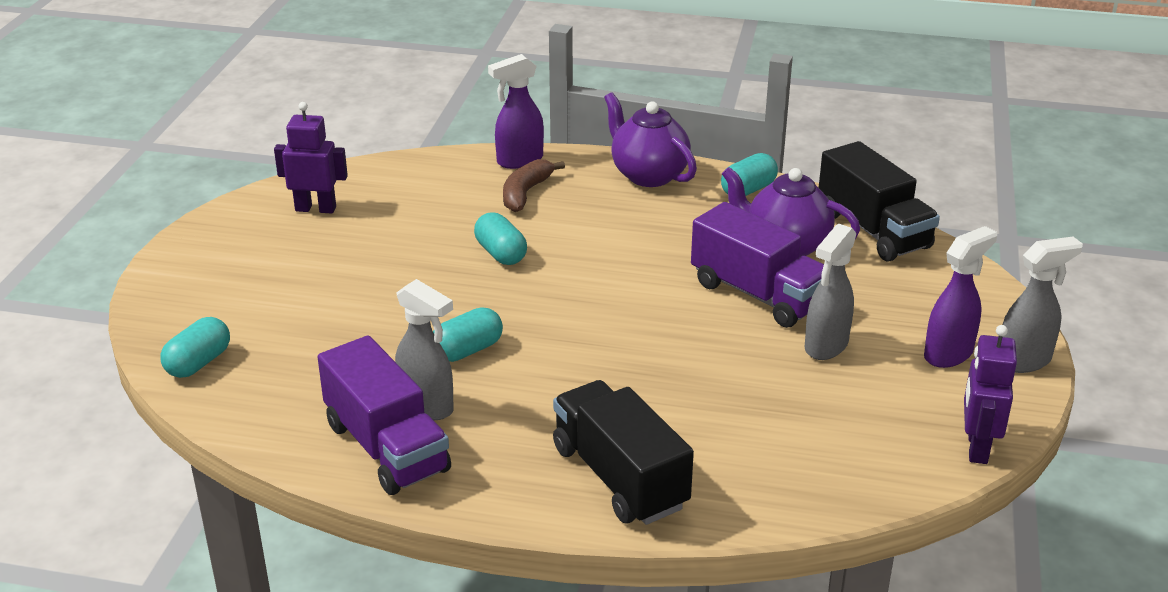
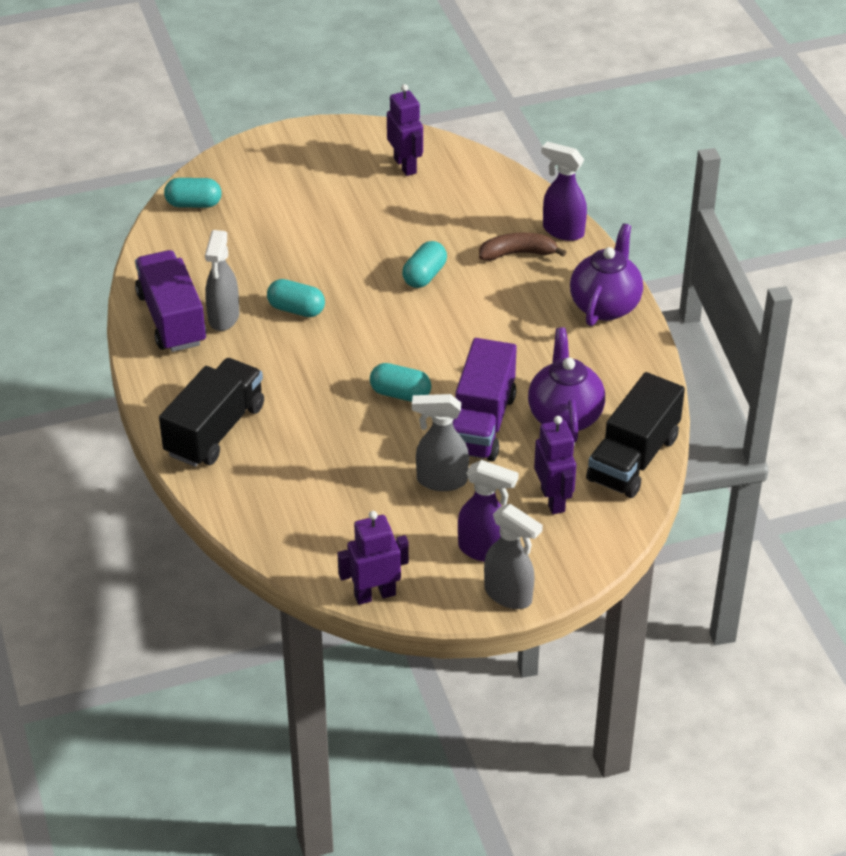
camera: 60 degrees right, 10 degrees up
purple truck [318,335,451,495] -> purple truck turned 135 degrees clockwise [135,250,207,352]
turquoise capsule [721,153,778,196] -> turquoise capsule moved to [370,363,431,402]
none -> purple robot [534,416,576,514]

